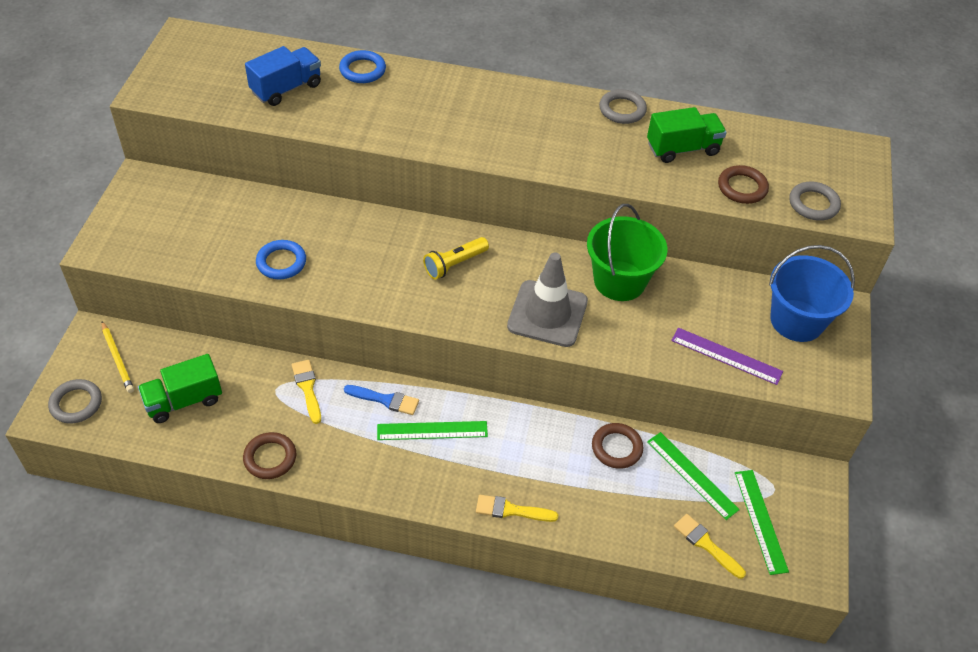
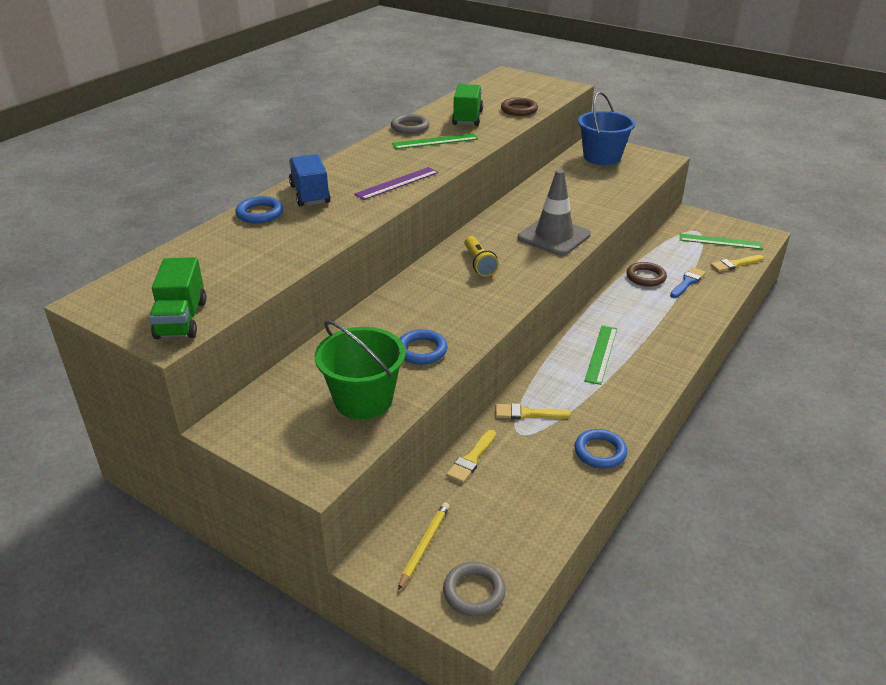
camera: 65 degrees left, 15 degrees down
yellow pencil [102,321,134,393] -> yellow pencil turned 60 degrees counterclockwise [398,502,450,590]
green truck [138,354,222,423] -> green truck moved to [149,257,206,339]
brown ring [243,432,296,479] -> blue ring [574,429,627,469]
blue truck [245,46,321,106] -> blue truck moved to [289,154,331,207]
blue brush [344,385,419,415] -> blue brush moved to [670,267,706,298]
yellow brush [476,495,558,522] -> yellow brush moved to [446,430,496,483]
green bucket [587,204,667,301] -> green bucket moved to [315,320,405,419]
green ruler [647,432,740,520] -> green ruler moved to [392,133,478,149]
purple ruler [671,328,783,385] -> purple ruler moved to [354,167,438,200]
grey ring [789,182,841,221] -> none

